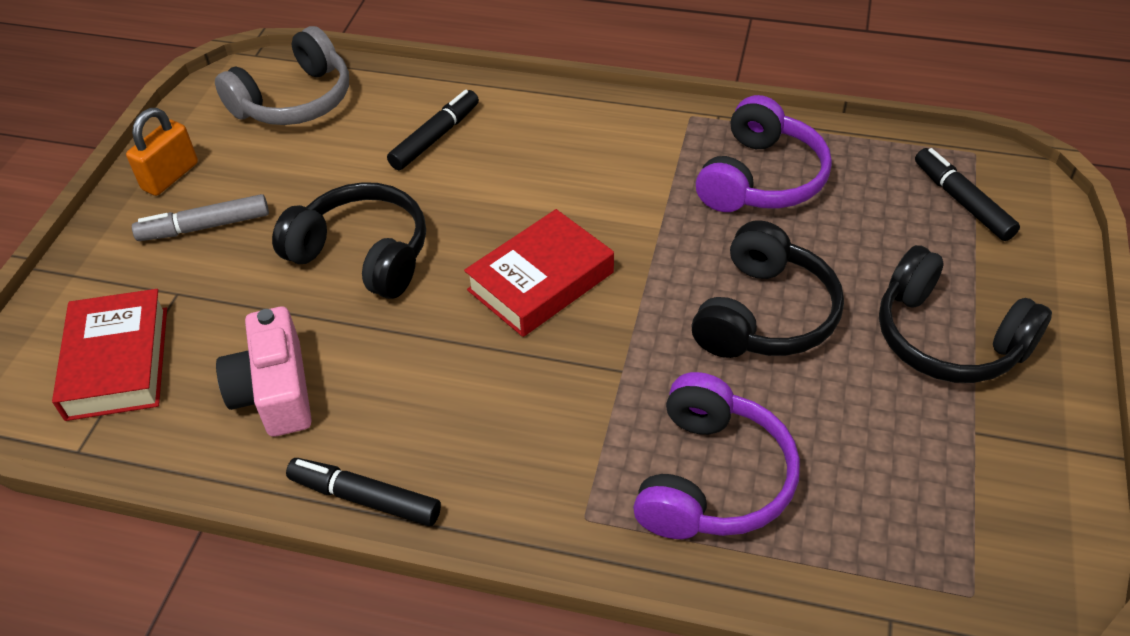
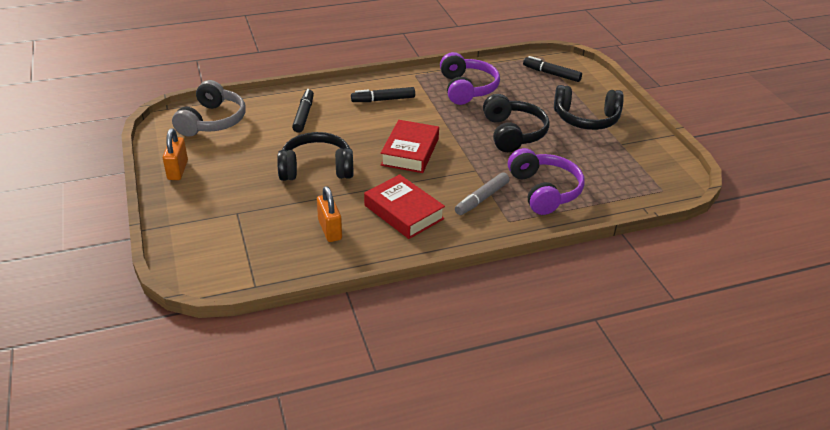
camera: 35 degrees left, 10 degrees down
red book [52,289,167,421] -> red book moved to [364,174,445,239]
grey marker [132,194,269,241] -> grey marker moved to [455,172,509,215]
pink camera [216,307,312,437] -> orange padlock [317,186,342,242]
black marker [286,458,441,526] -> black marker moved to [351,87,415,102]

